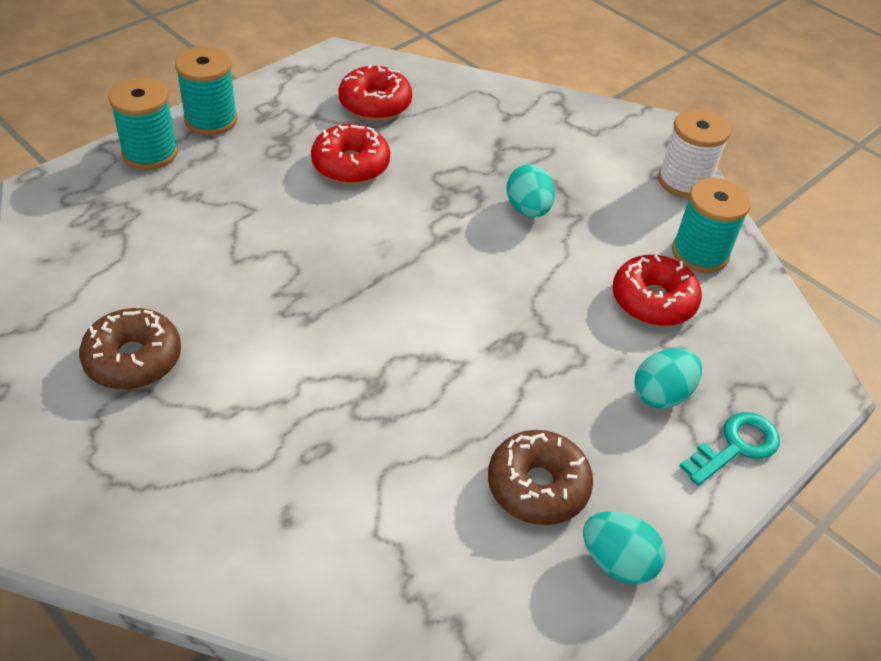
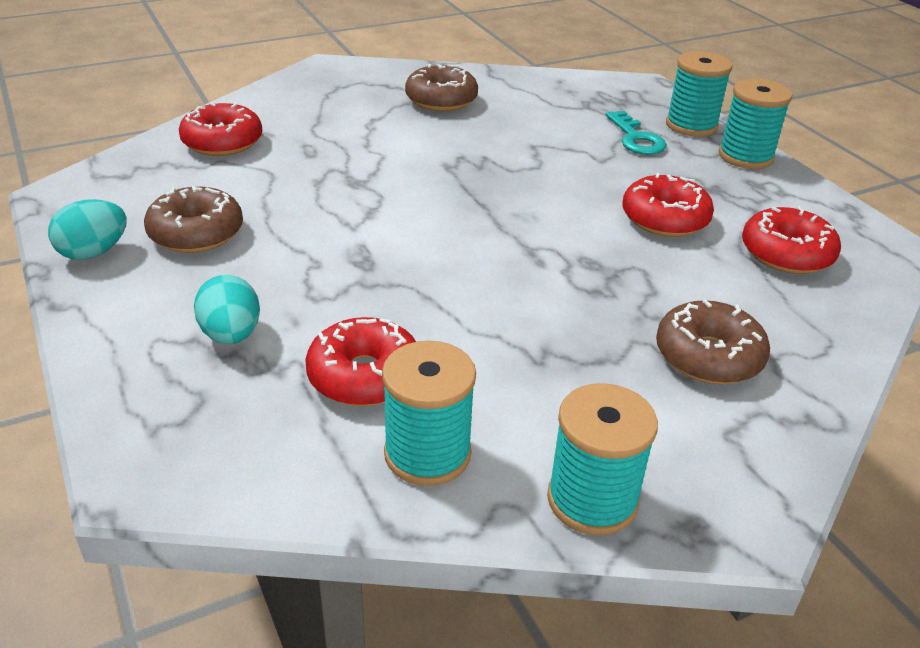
camera: 110 degrees right, 10 degrees down
turquoise egg [506,164,555,217] -> none
white spool [658,109,731,199] -> turquoise spool [547,383,658,535]
turquoise key [680,412,780,486] -> turquoise key moved to [605,111,667,155]
none -> red donut [179,102,262,156]
none -> brown donut [656,300,770,384]

